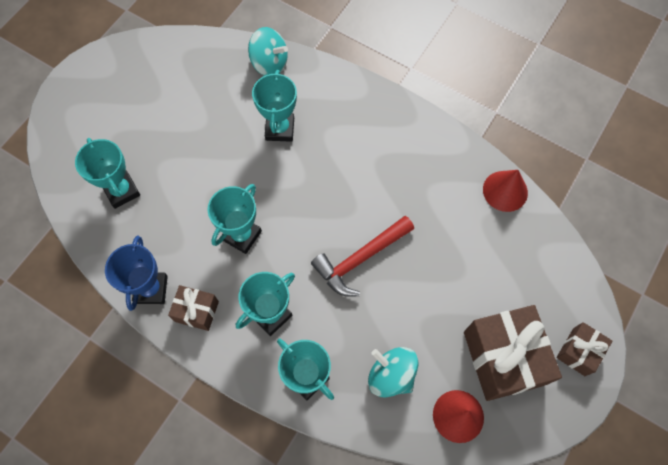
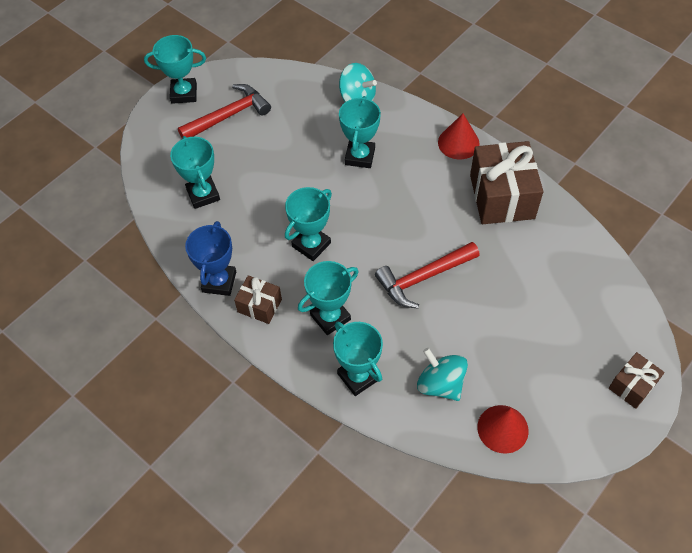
camera: 10 degrees right, 10 degrees down
brown gift [464,305,562,401] -> brown gift moved to [470,141,543,224]
red cone [483,170,528,212] -> red cone moved to [438,114,480,159]
none -> turquoise trophy [144,35,206,104]
none -> red hammer [178,84,271,138]

